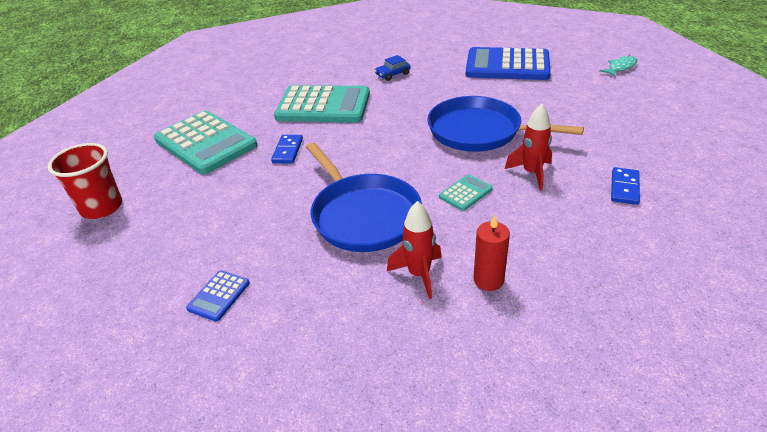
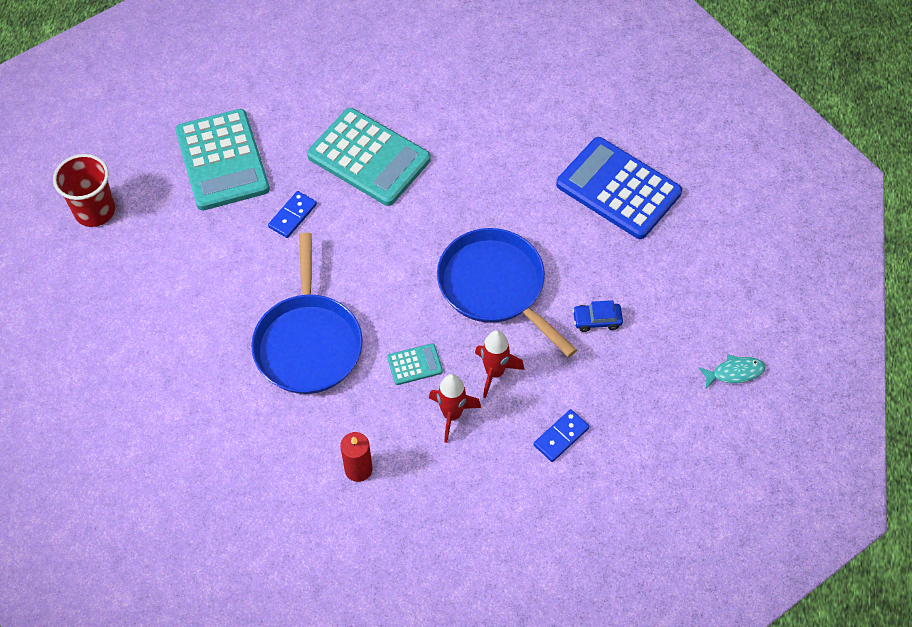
camera: 25 degrees right, 20 degrees up
blue calculator [186,270,250,321] -> none
blue car [375,55,411,81] -> blue car moved to [573,300,623,332]
red rocket [387,201,442,299] -> red rocket moved to [429,374,481,443]
turquoise fish [599,55,637,77] -> turquoise fish moved to [698,354,765,389]

